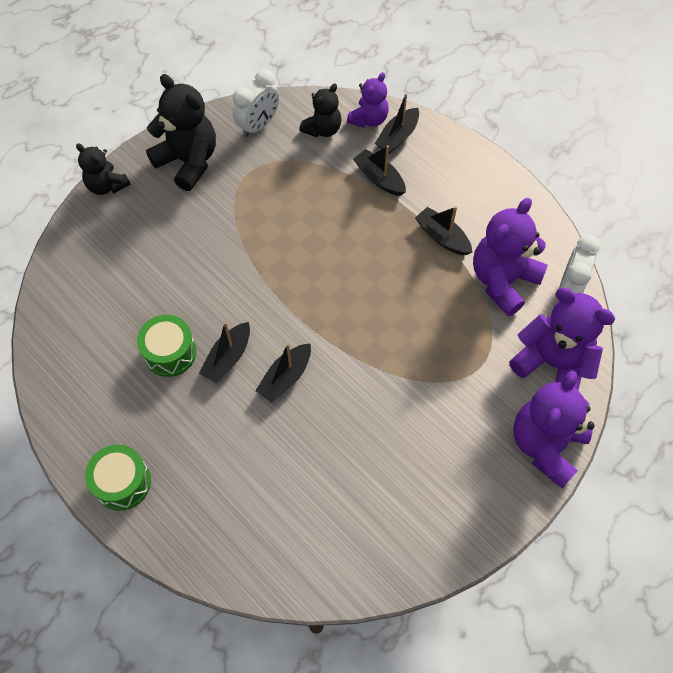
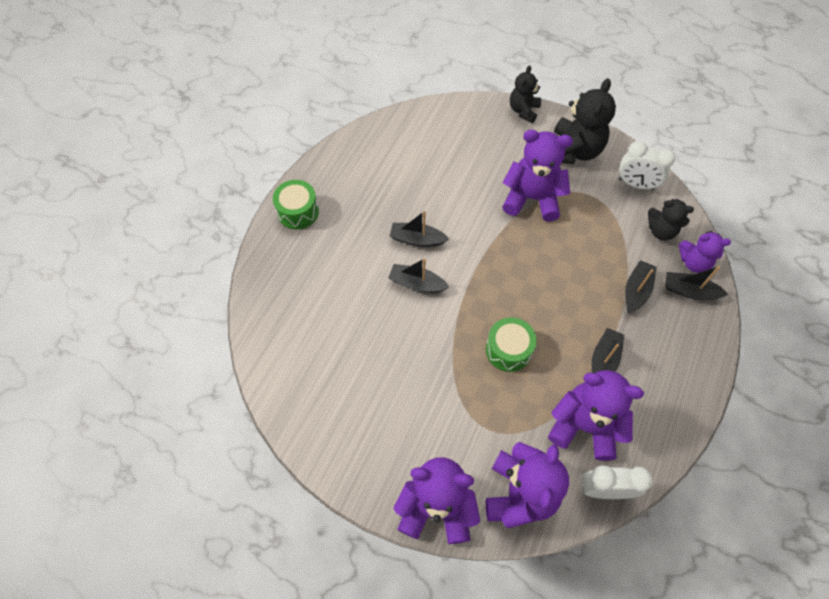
camera: 70 degrees right, 0 degrees up
green drum [137,315,196,377] -> green drum moved to [486,317,537,372]
none -> purple teddy bear [502,130,573,222]

